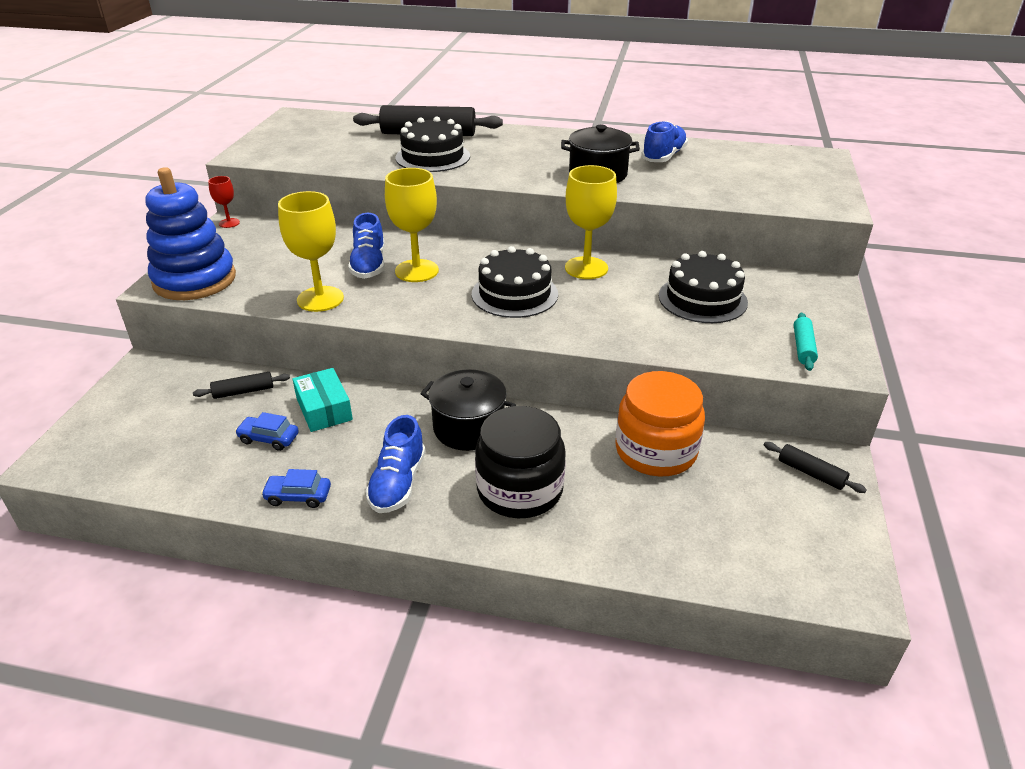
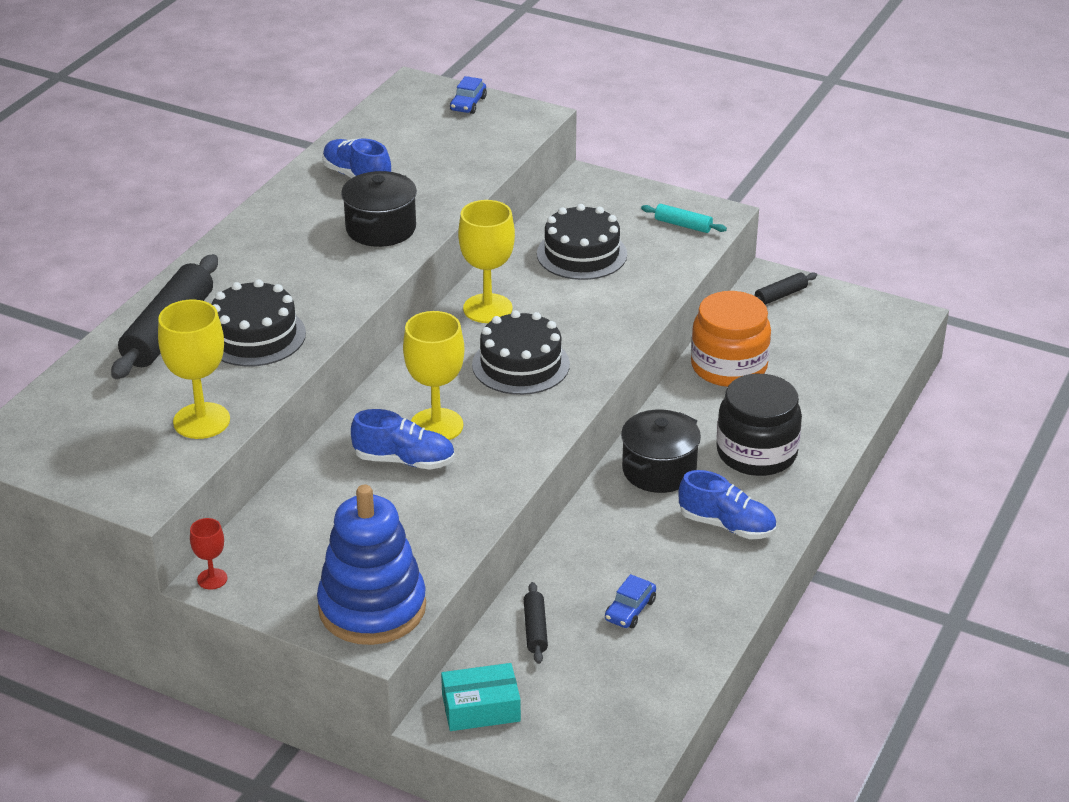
camera: 75 degrees left, 0 degrees up
blue car [261,469,331,508] -> blue car moved to [450,76,487,114]
yellow goblet [278,191,344,312] -> yellow goblet moved to [158,300,230,439]
turquoise box [292,368,353,432] -> turquoise box moved to [441,663,521,731]

